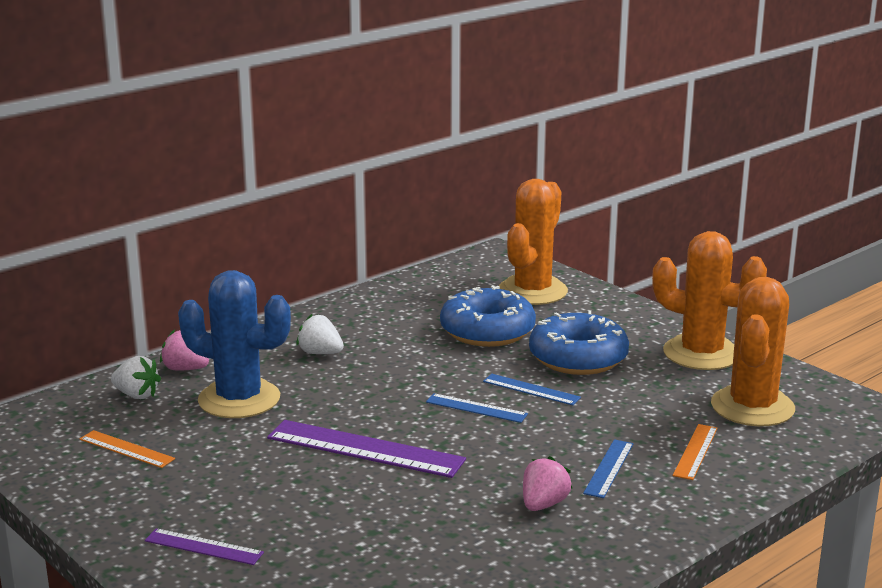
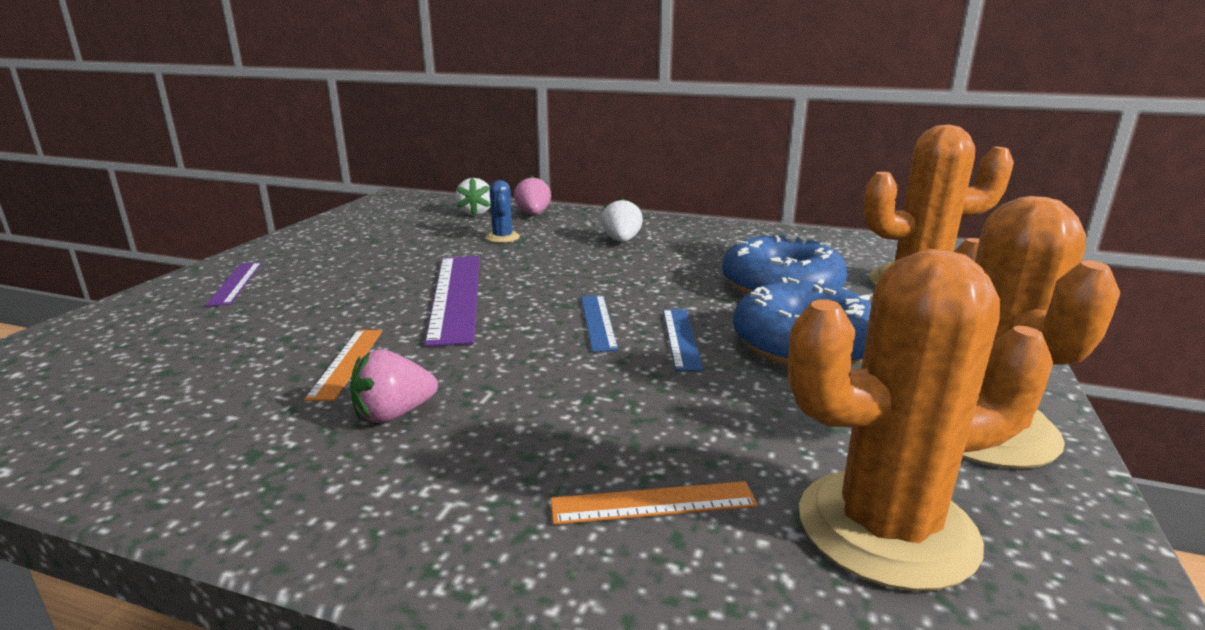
camera: 60 degrees right, 0 degrees up
orange ruler [80,430,175,468] -> orange ruler moved to [304,330,382,401]
blue cactus [178,270,291,418] -> blue cactus [485,180,520,243], size x0.44
pink strawberry [523,456,573,511] -> pink strawberry turned 150 degrees clockwise [350,349,438,423]
blue ruler [583,439,633,498] -> none

